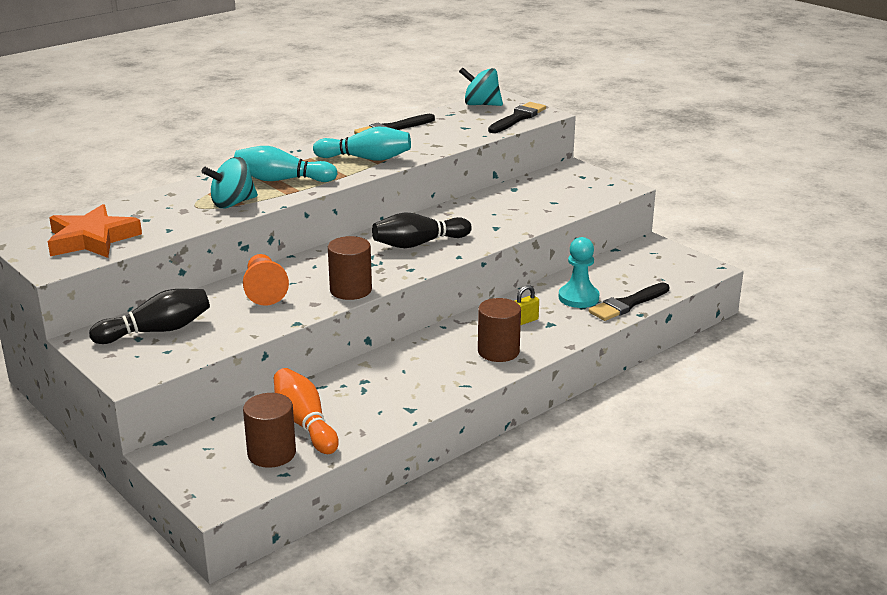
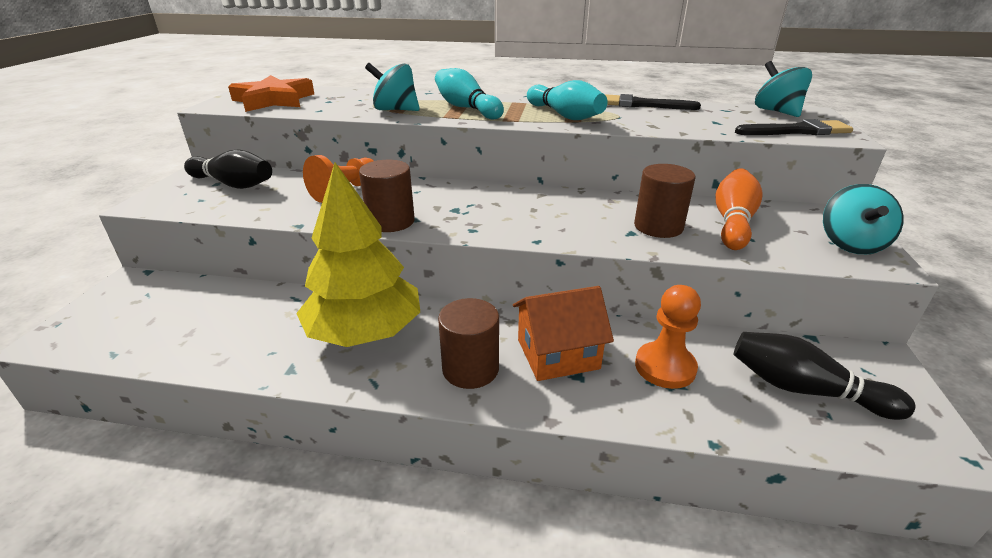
camera: 50 degrees right, 5 degrees up
brown cylinder [243,393,296,468] -> brown cylinder moved to [634,164,696,238]
orange bowling pin [274,368,339,454] -> orange bowling pin moved to [716,168,763,250]
black bowling pin [372,213,472,248] -> black bowling pin moved to [733,332,915,420]
yellow padlock [515,285,539,325] -> orange house [513,286,614,381]
turquoise pawn [559,237,600,308] -> orange pawn [635,285,701,389]
black brush [589,282,670,321] -> none
none -> yellow tree [296,162,420,347]
none -> turquoise spinning top [823,184,904,254]

